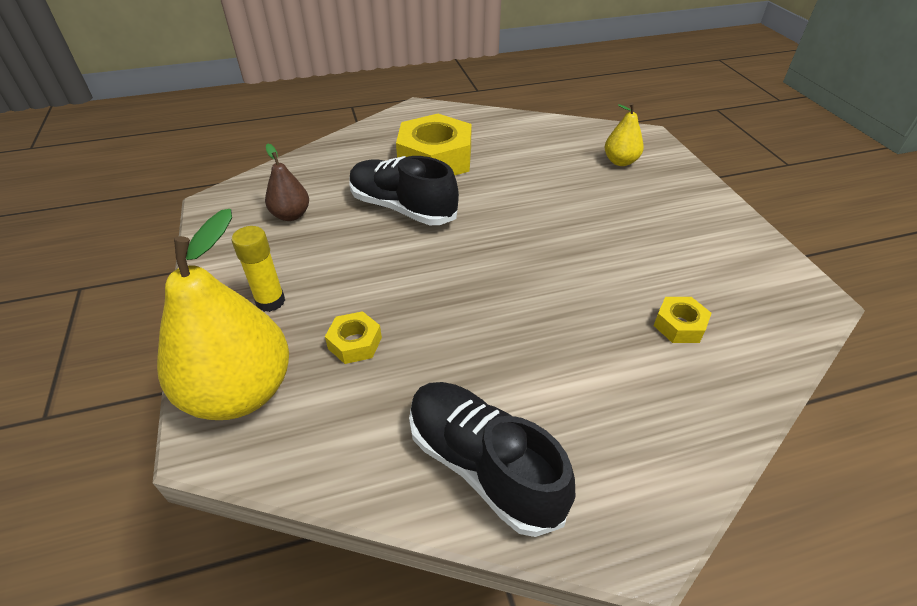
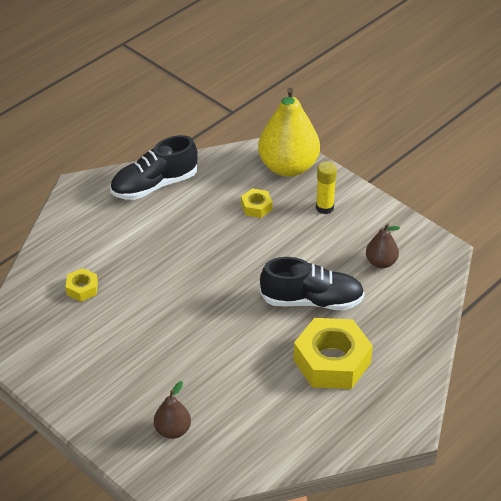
camera: 150 degrees right, 0 degrees up
black shoe [409,382,575,537] -> black shoe turned 135 degrees clockwise [110,135,198,200]
yellow pear [605,103,644,166] -> brown pear [154,381,191,439]

